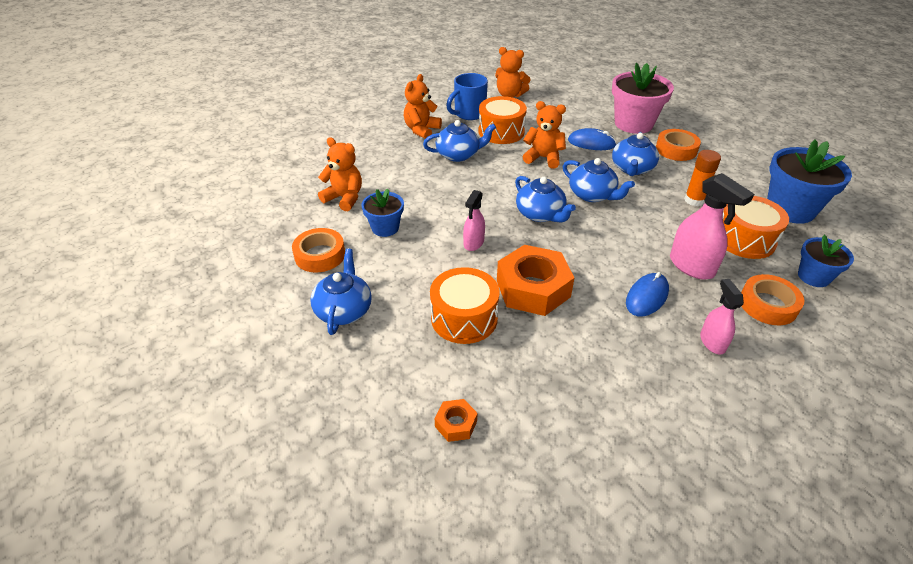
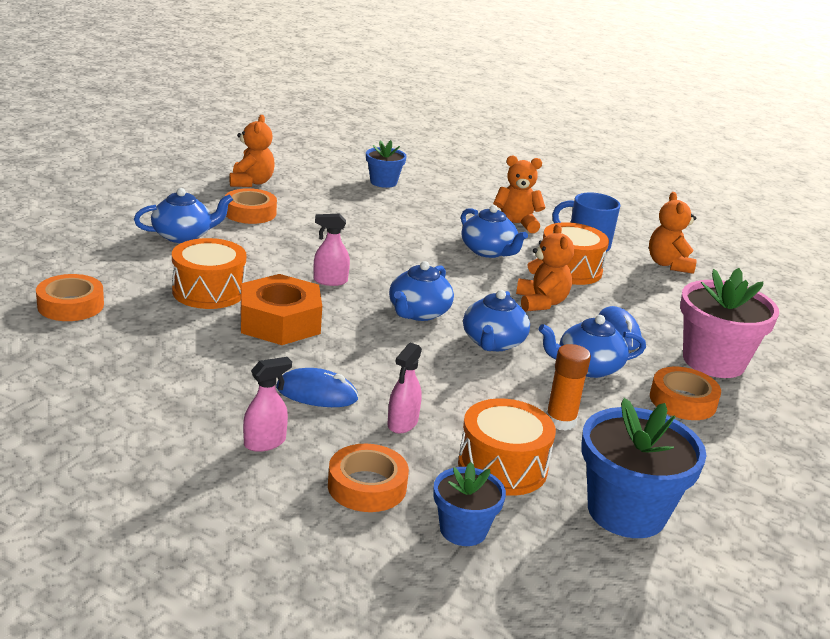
camera: 60 degrees right, 15 degrees down
orange teddy bear [318,138,362,211] -> orange teddy bear moved to [229,115,275,187]
blue flower pot [362,188,404,237] -> blue flower pot moved to [366,140,407,188]
orange nut [435,399,478,442] -> orange tape [36,274,104,321]
pink spray bottle [670,173,754,280] -> pink spray bottle [387,343,422,434], size x0.61

